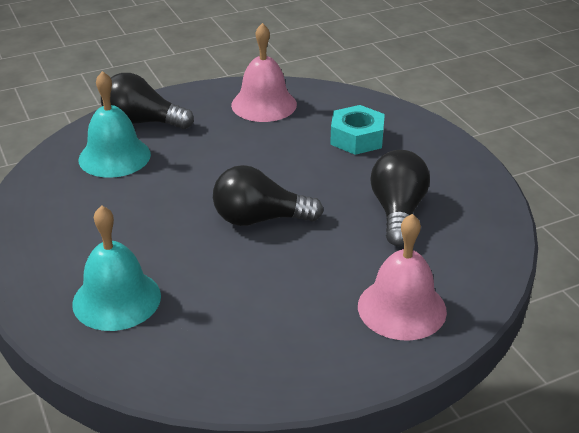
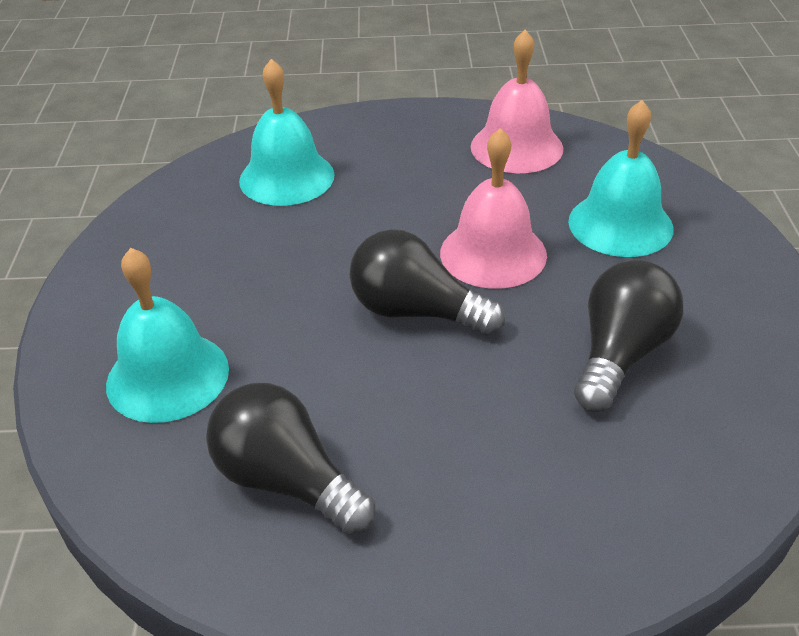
camera: 25 degrees right, 5 degrees up
black light bulb [101,73,194,129] -> black light bulb moved to [206,383,375,535]
turquoise nut [330,105,385,155] -> turquoise bell [568,100,674,257]
pink bell [358,214,447,341] -> pink bell moved to [440,128,547,289]

